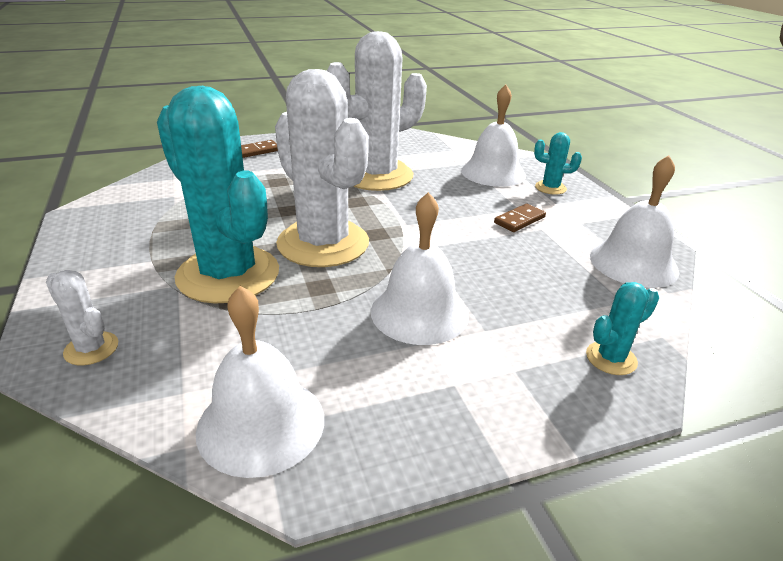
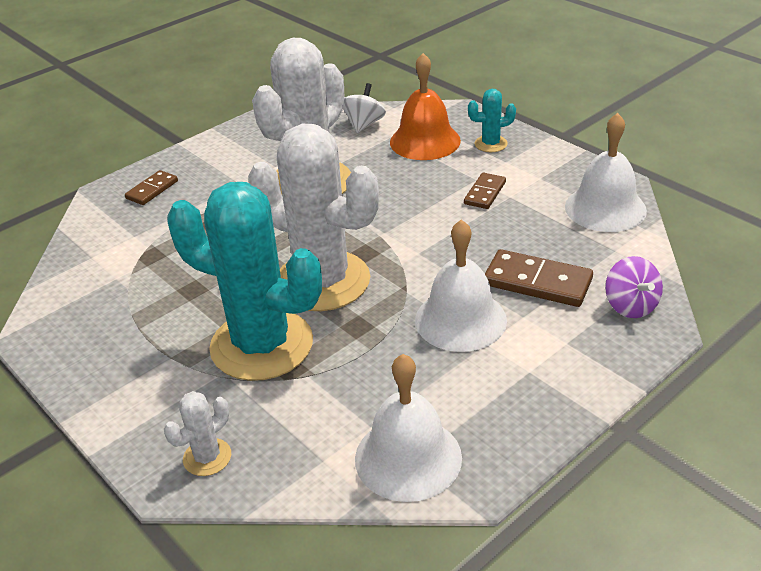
camera: 20 degrees left, 5 degrees up
white cactus [46,270,118,365] -> white cactus turned 60 degrees counterclockwise [164,391,231,476]
white bell [461,85,526,187] -> orange bell [390,53,461,160]
turquoise cactus [586,282,659,375] -> purple spinning top [605,256,663,318]
none -> white spinning top [343,83,386,133]
none -> brown domino [485,249,593,307]

